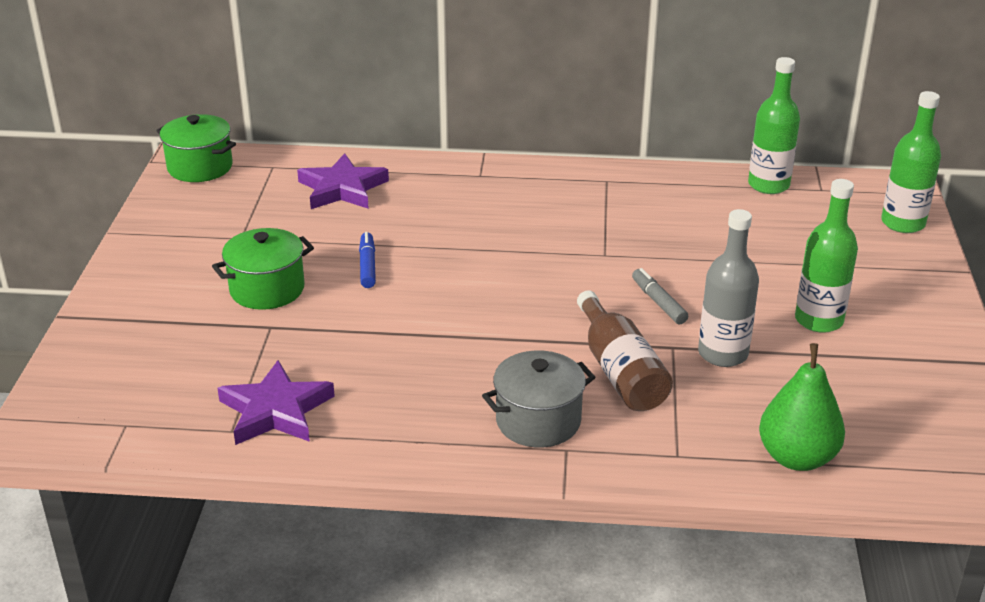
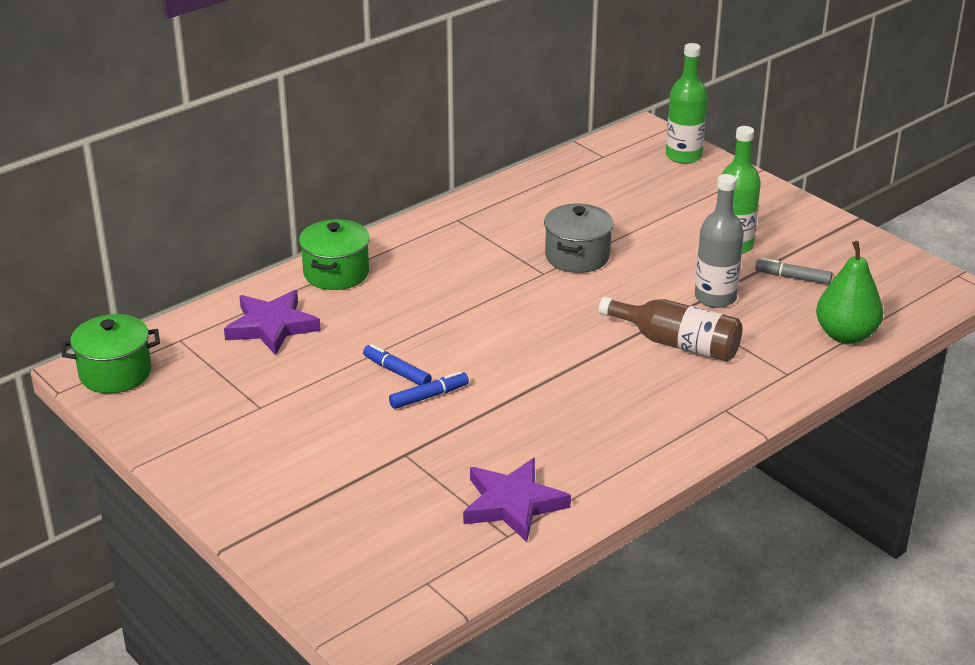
camera: 45 degrees left, 0 degrees up
green pot [212,228,314,310] -> green pot moved to [299,219,370,290]
grey pot [482,350,596,448] -> grey pot moved to [544,204,614,273]
grey marker [632,268,688,324] -> grey marker moved to [755,258,832,285]
green bottle [748,57,800,194] -> none
none -> blue marker [389,371,469,409]

